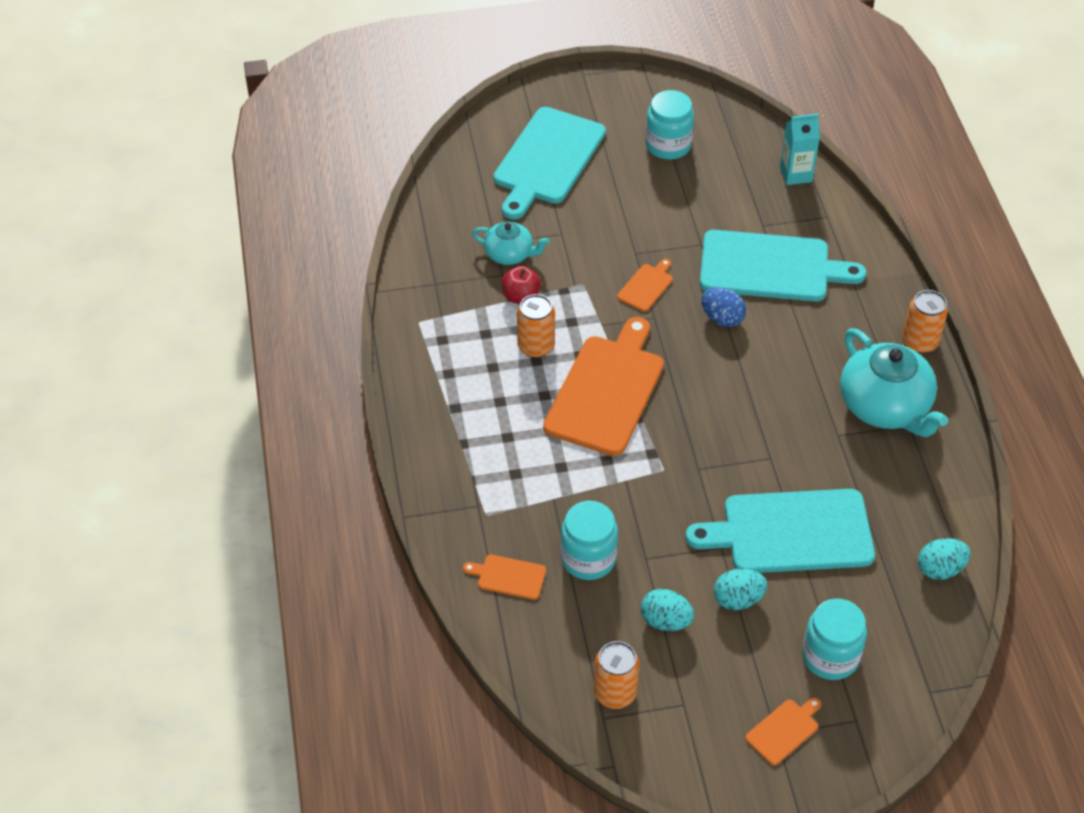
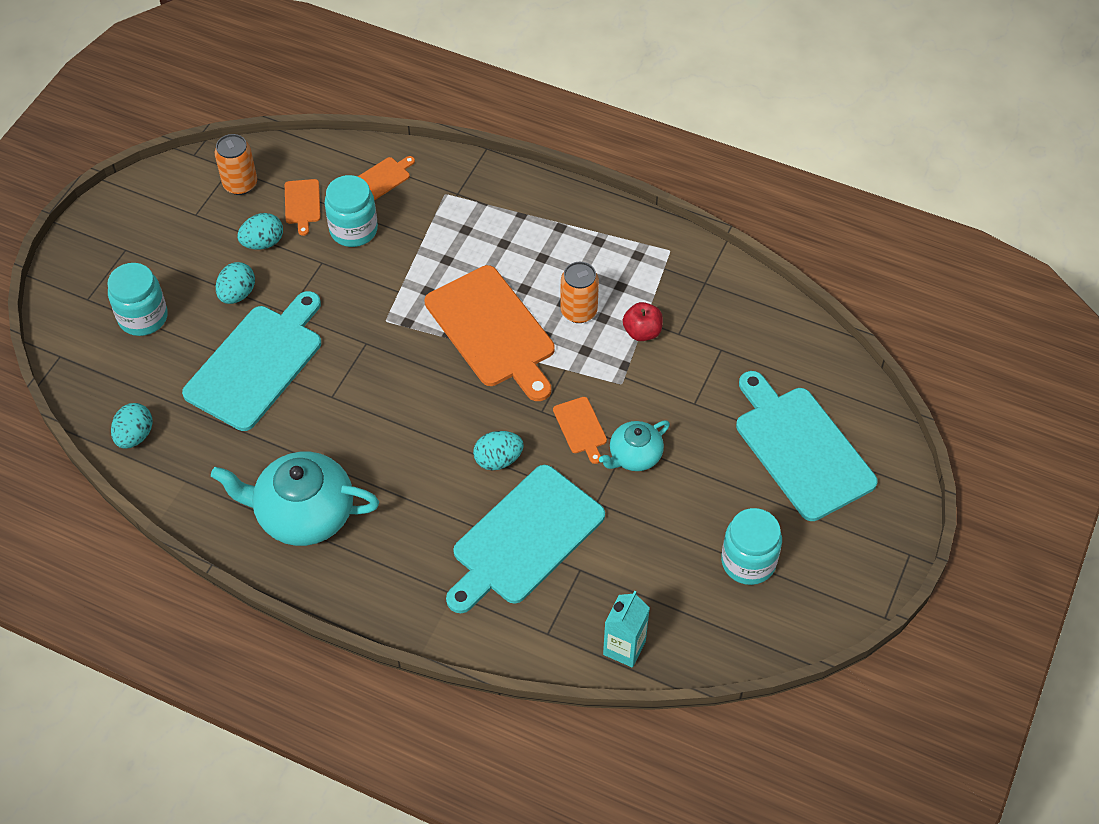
camera: 125 degrees right, 5 degrees up
turquoise teapot [472,222,550,265] -> turquoise teapot moved to [599,421,670,471]
blue egg [701,288,746,327] -> turquoise egg [473,431,524,470]
orange cutting board [745,698,821,765] -> orange cutting board moved to [285,179,321,236]
orange can [902,290,948,354] -> none

